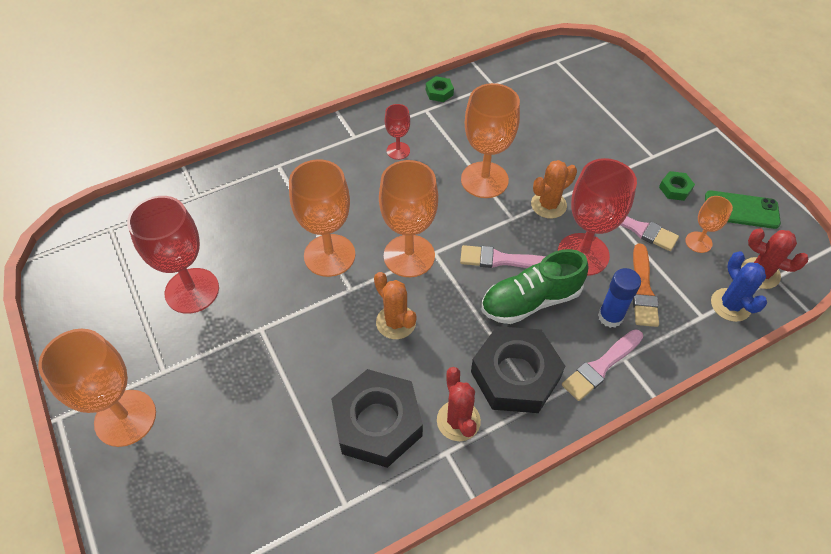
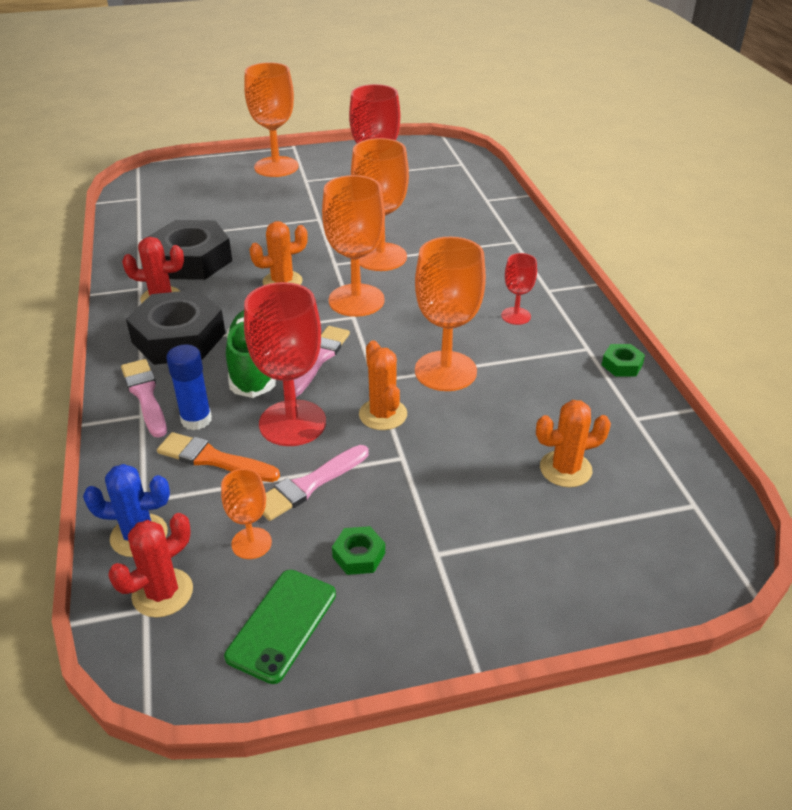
camera: 105 degrees right, 15 degrees down
none -> orange cactus [536,400,611,487]

